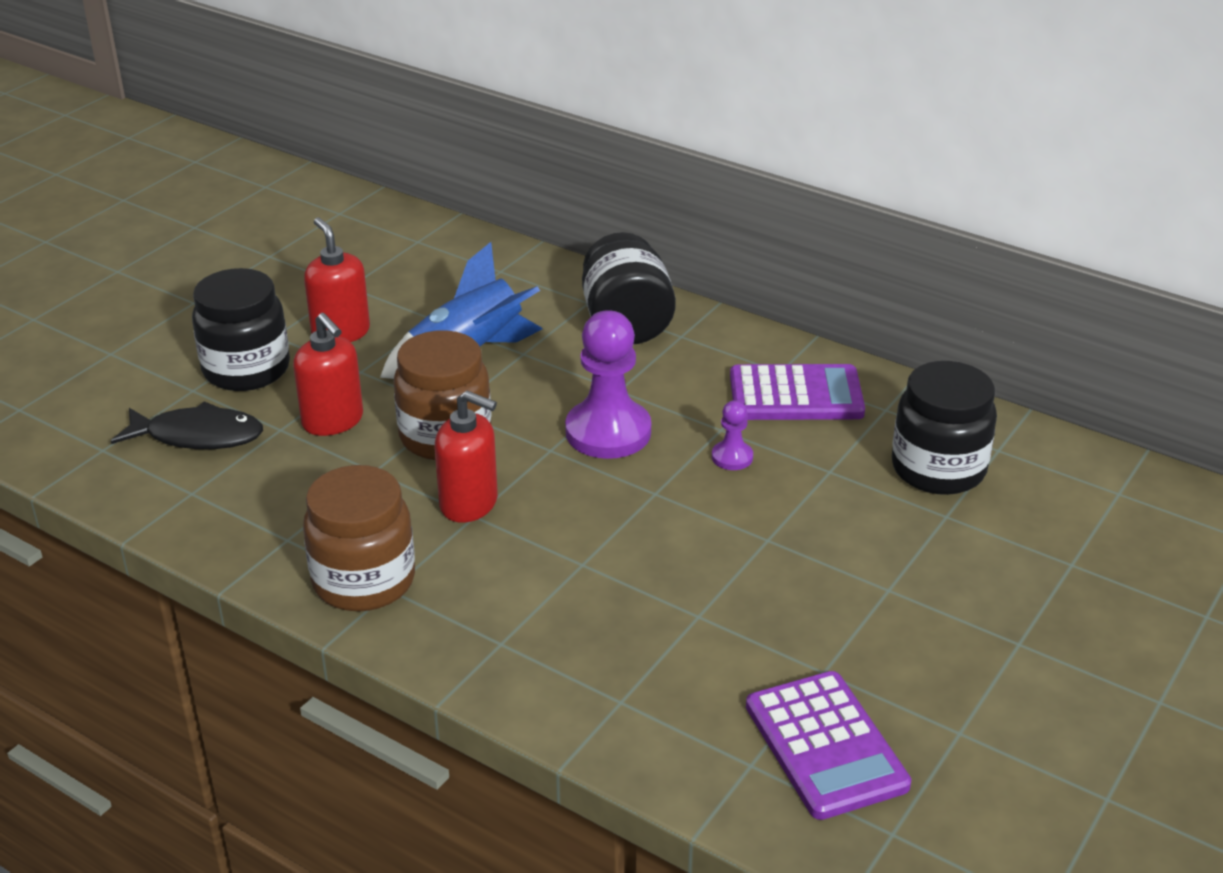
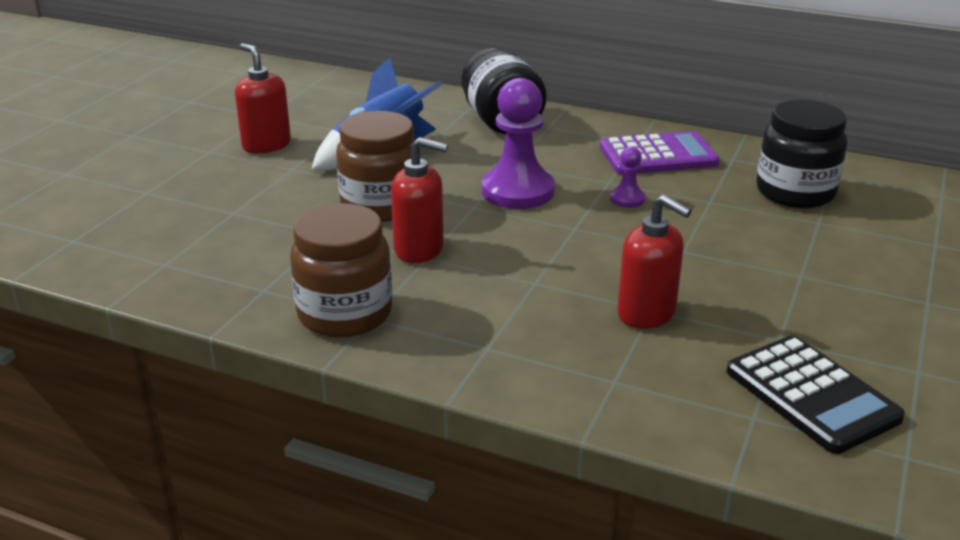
camera: 10 degrees left, 5 degrees down
black fish [111,401,263,449] -> none
black jar [192,268,290,391] -> none
red soap dispenser [293,313,363,436] -> red soap dispenser moved to [617,195,692,329]
purple calculator [746,671,911,820] -> black calculator [727,335,905,454]

